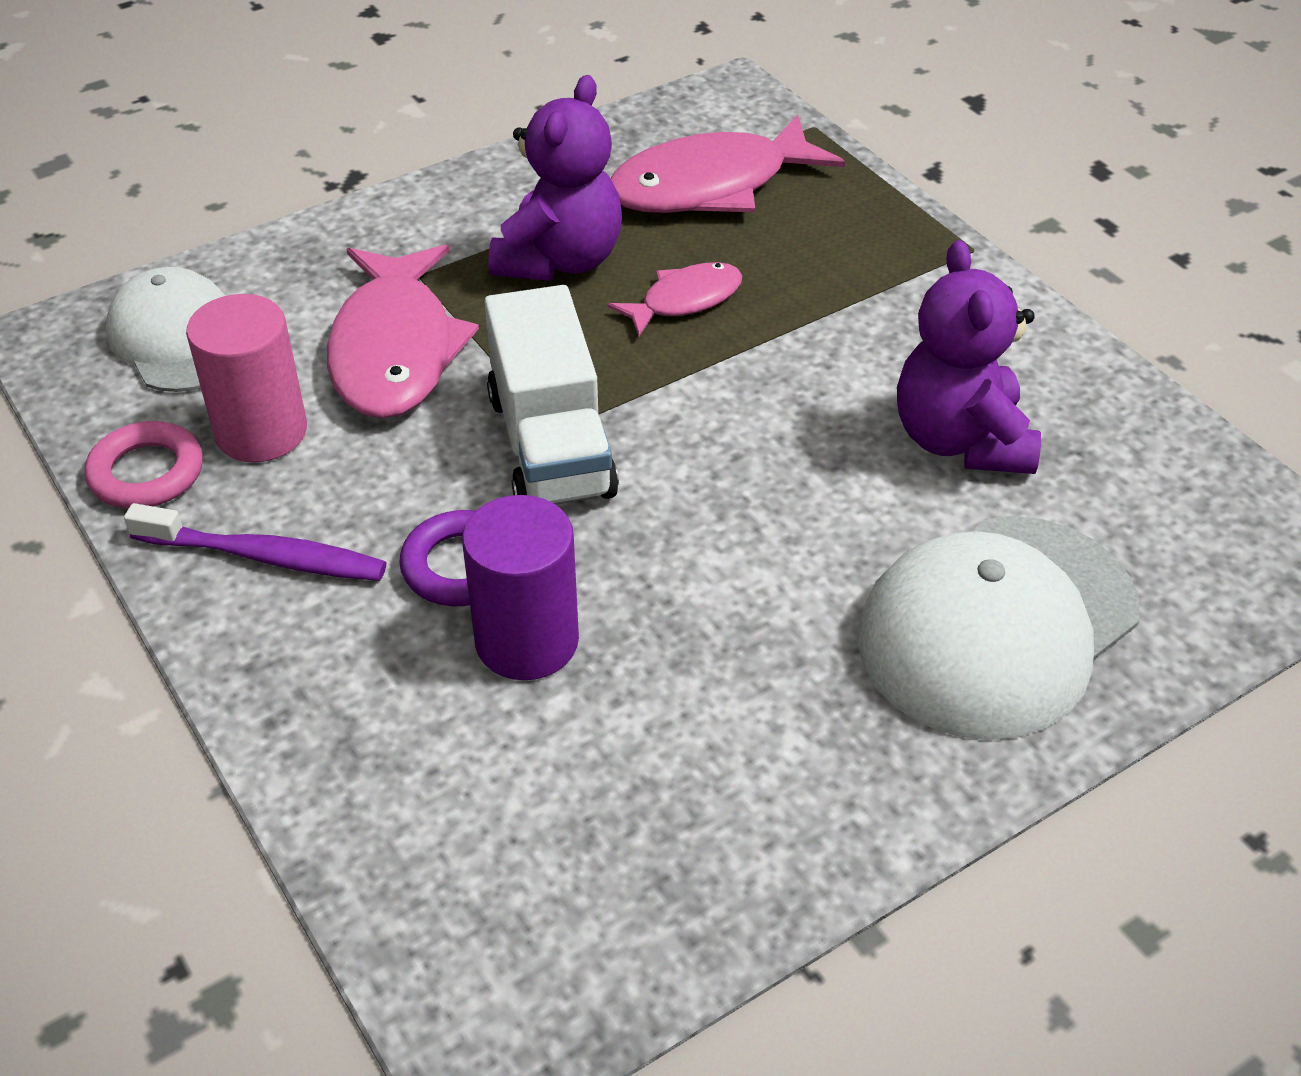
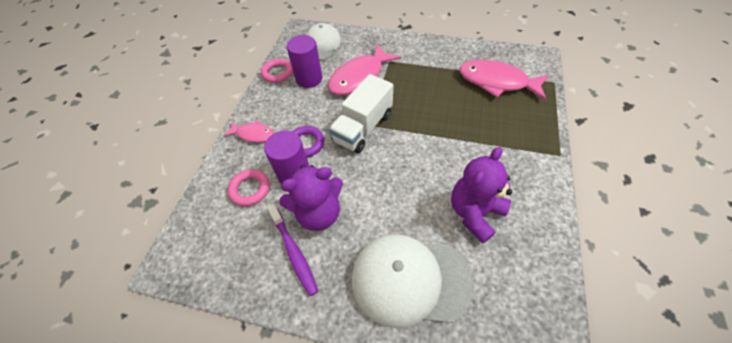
camera: 50 degrees right, 10 degrees up
purple toothbrush [124,503,387,581] -> purple toothbrush moved to [267,204,318,296]
pink cylinder [186,294,307,462] -> purple cylinder [287,35,322,88]
purple teddy bear [488,75,622,281] -> purple teddy bear moved to [279,165,343,231]
pink fish [608,262,742,337] -> pink fish moved to [223,120,274,142]
none -> pink ring [228,169,270,206]

